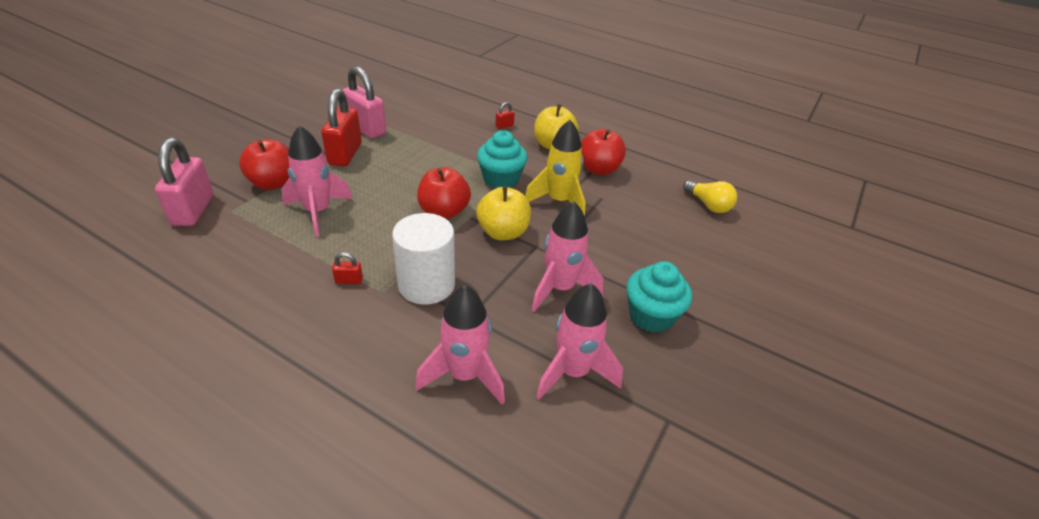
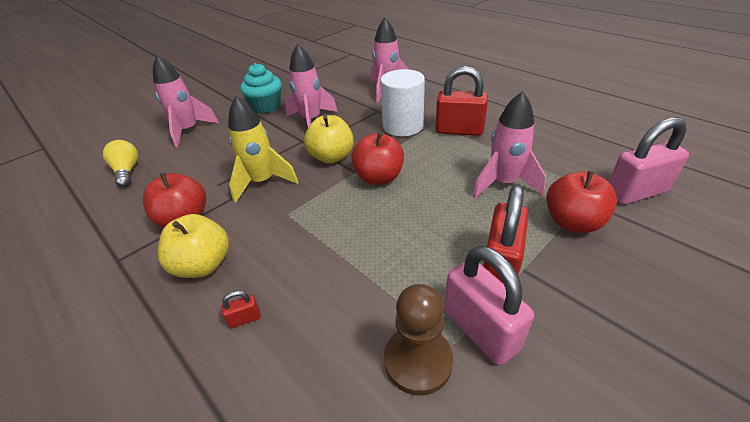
camera: 160 degrees left, 0 degrees up
pink padlock [155,138,214,226] -> pink padlock turned 60 degrees clockwise [609,117,689,205]
red padlock [332,252,363,284] -> red padlock [435,66,488,136], size x2.38
turquoise cupcake [477,130,528,188] -> none
pink rocket [536,283,623,400] -> pink rocket moved to [153,55,219,148]
none -> brown pawn [384,284,453,396]

